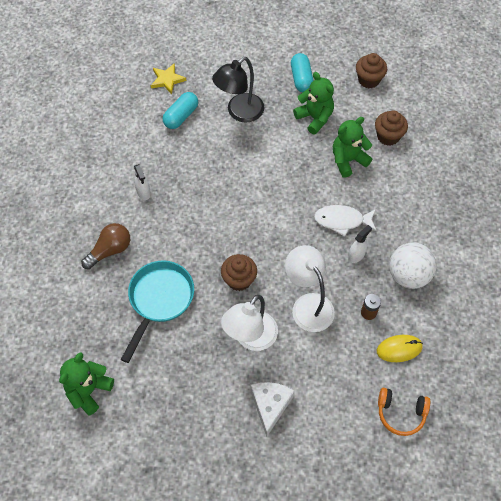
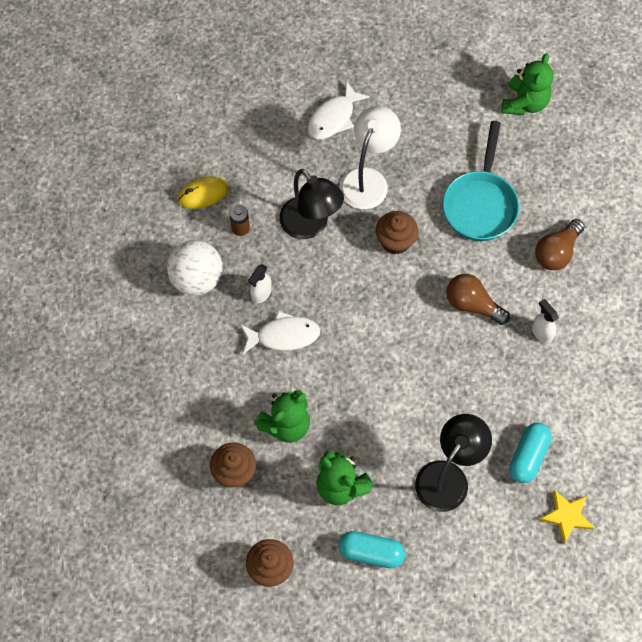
camera: 170 degrees right, 5 degrees up
white cheese [251,382,295,437] -> white fish [308,82,370,139]
white lamp [285,245,335,332] -> black lamp [279,169,344,239]
turquoise capsule [291,53,314,92] -> turquoise capsule turned 60 degrees counterclockwise [339,531,405,568]
orange headphones [378,388,430,436] -> none
none -> brown light bulb [446,274,510,325]

